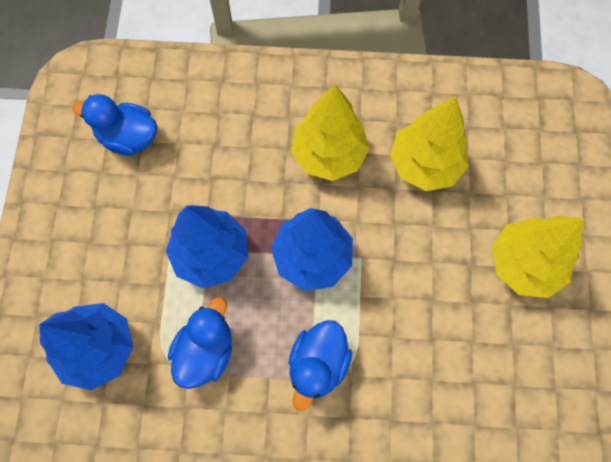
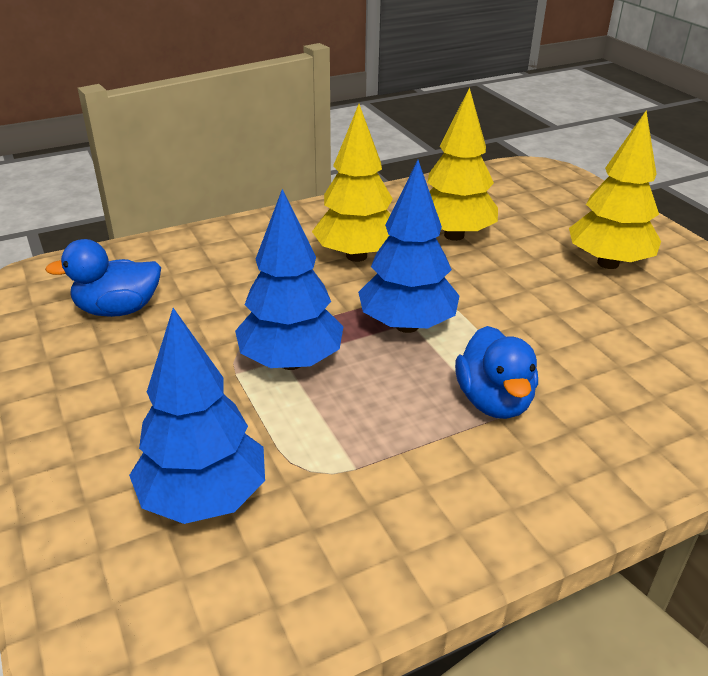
camera: 30 degrees left, 35 degrees down
blue duck [168,297,232,389] -> none

